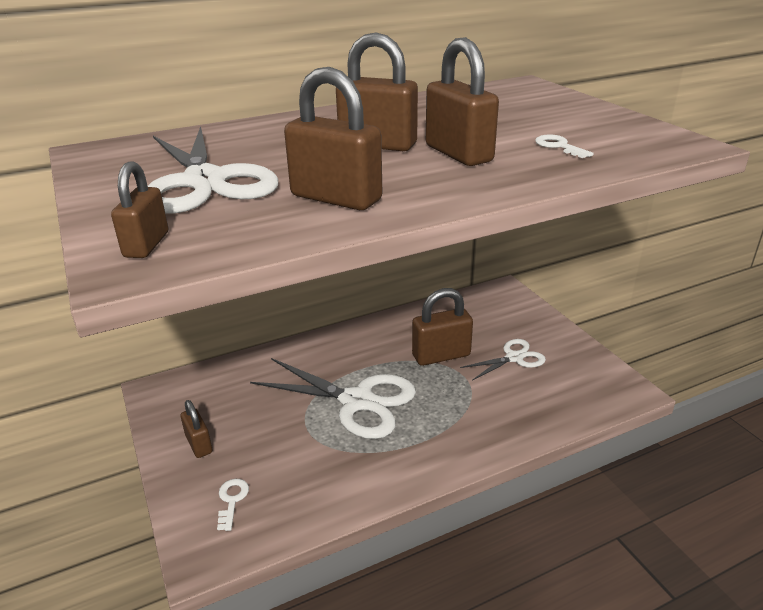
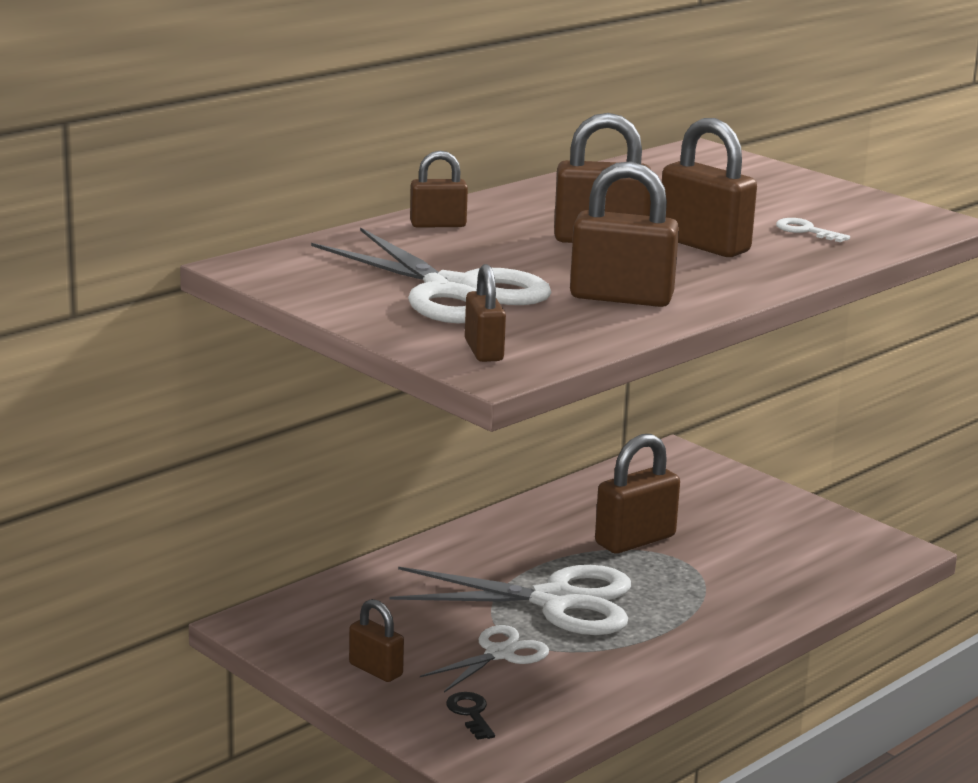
camera: 20 degrees left, 10 degrees down
white key [217,479,249,531] -> black key [446,692,495,740]
white scissors [460,339,546,381] -> white scissors moved to [420,625,549,692]
none -> brown padlock [410,151,468,228]

